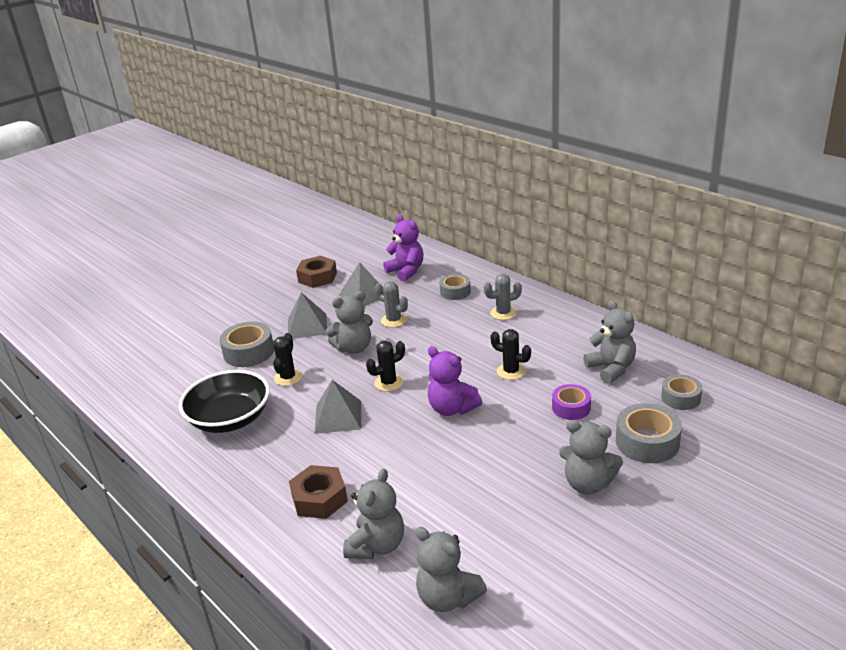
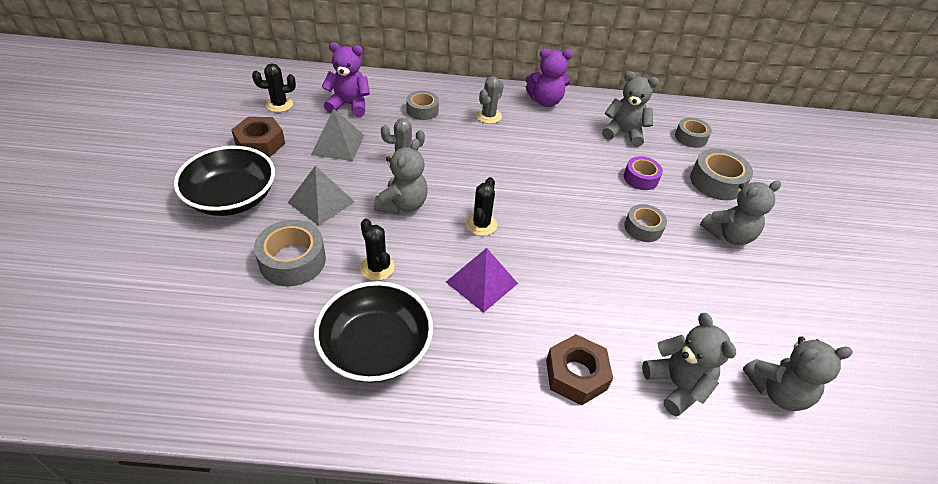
camera: 50 degrees left, 15 degrees up
grey pyramid [315,380,361,434] -> purple pyramid [446,248,518,313]
purple teddy bear [428,346,482,416] -> purple teddy bear moved to [526,49,573,107]
black cactus [490,329,531,380] -> black cactus moved to [252,63,296,112]
none -> black bowl [174,146,275,216]
none -> grey tape [624,204,667,242]

